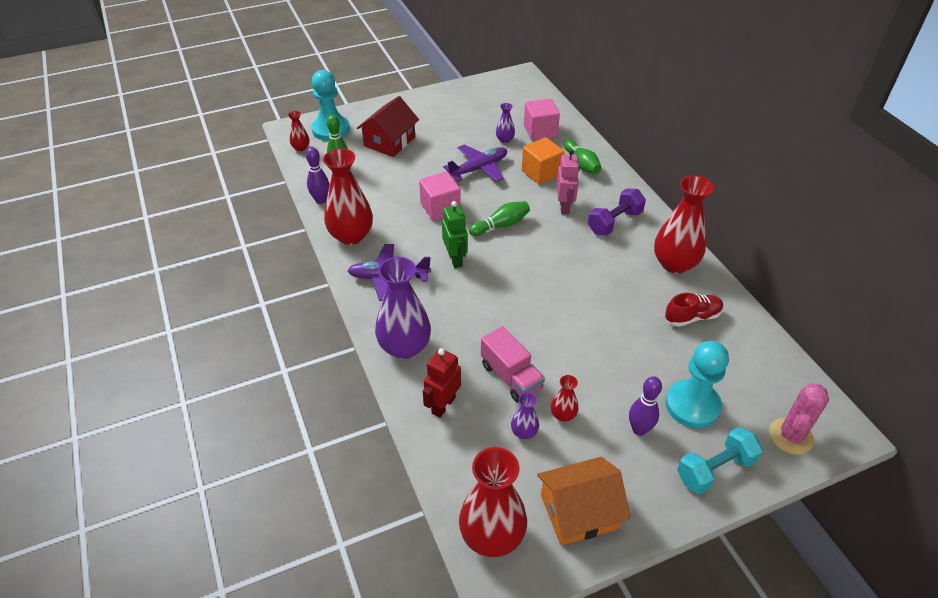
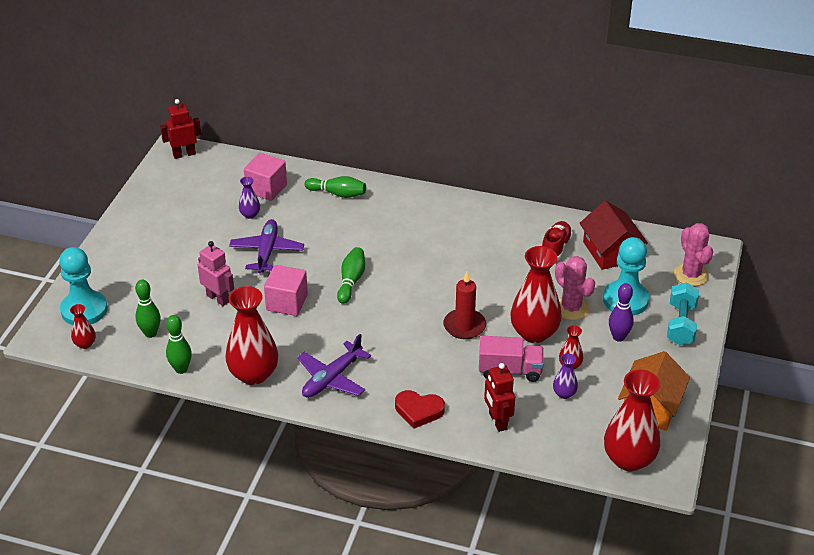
camera: 50 degrees left, 5 degrees down
purple bowling pin [306,147,329,204] -> green bowling pin [166,315,192,374]
red house [357,96,419,157] -> red house moved to [580,200,648,270]
purple vase [375,257,431,359] -> red heart [395,390,445,429]
green robot [442,201,468,268] -> none
orange cube [522,137,564,185] -> none
pink robot [557,149,580,214] -> pink robot moved to [198,241,234,306]
purple dumbbell [588,189,646,236] -> none
red vase [654,175,714,274] -> red vase moved to [511,246,562,343]
none -> red robot [160,99,201,159]
none -> red candle [443,272,486,339]
none -> pink cactus [555,256,595,320]

